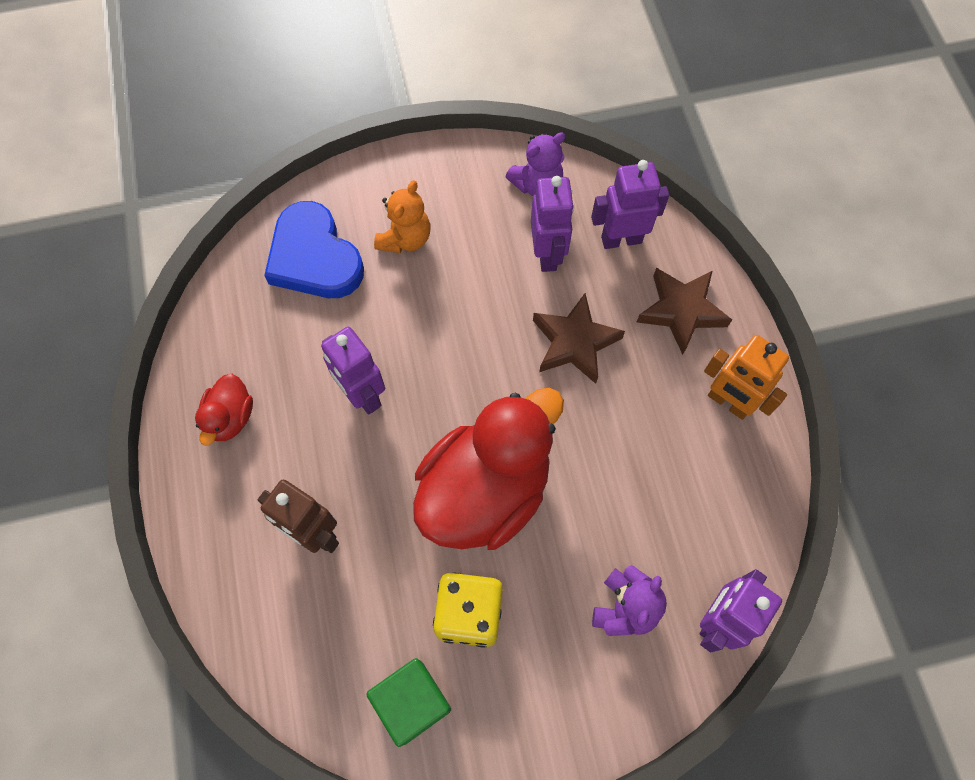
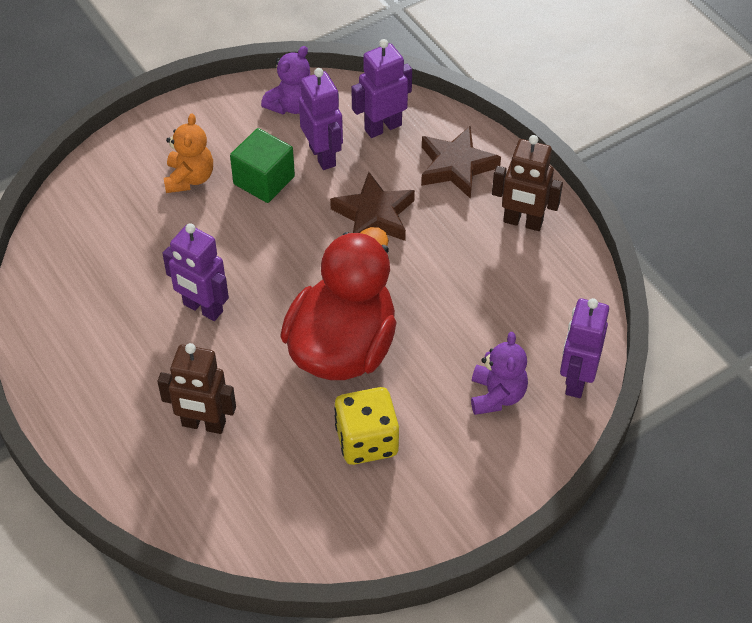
camera: 20 degrees left, 15 degrees down
red duck [195,374,253,446] -> none
blue heart [264,201,364,298] -> none
green cube [366,658,451,747] -> green cube moved to [230,128,295,203]
orange robot [704,335,789,420] -> brown robot [492,135,563,231]

